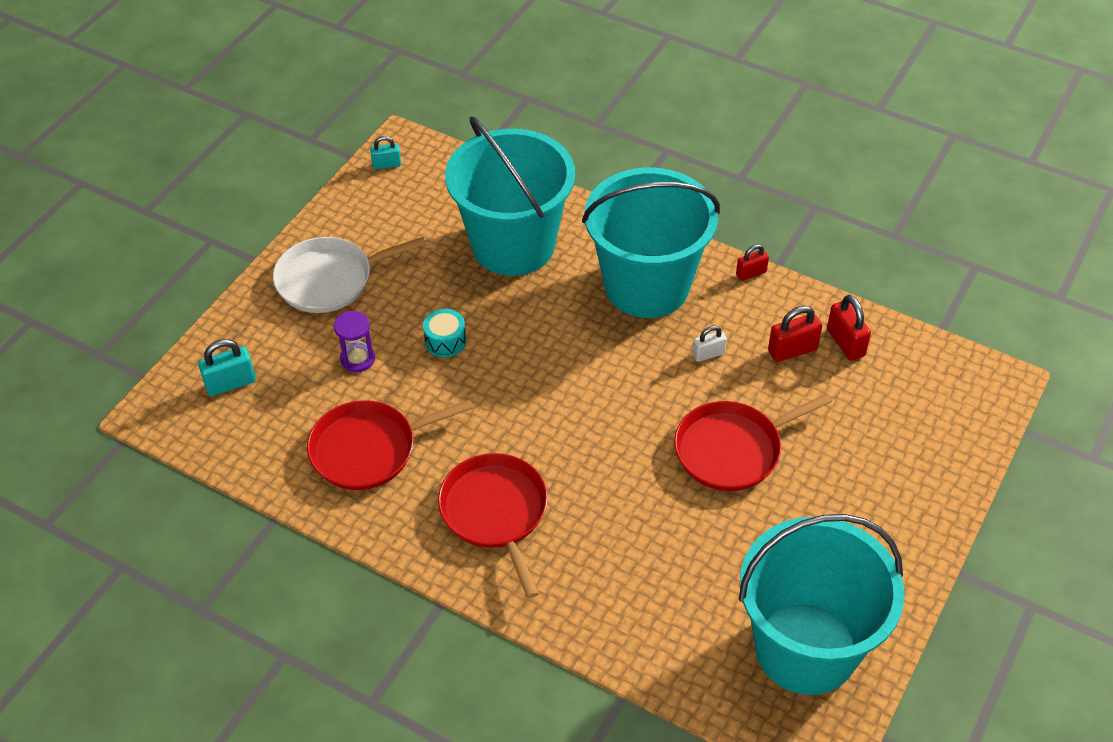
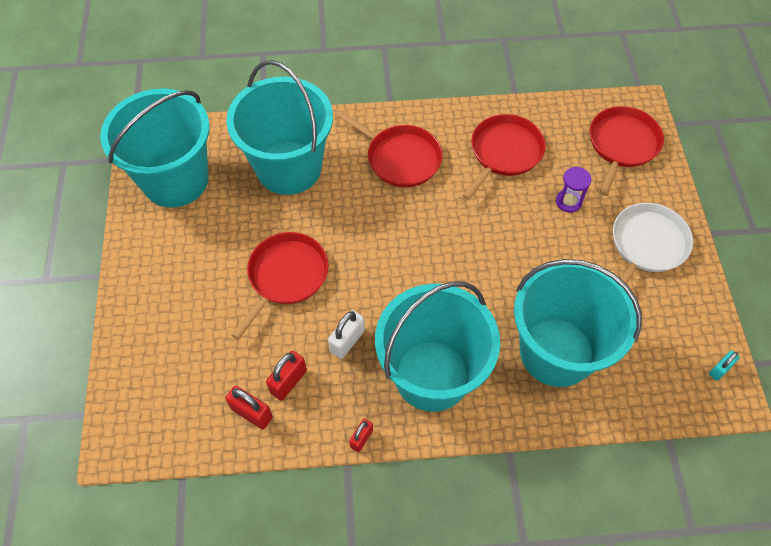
camera: 145 degrees right, 10 degrees up
turquoise padlock [198,339,256,396] -> red pan [590,106,664,196]
turquoise drum [423,309,466,358] -> none
white padlock [693,325,727,362] -> white padlock [328,310,365,359], size x1.53
none -> turquoise bucket [226,60,333,195]

